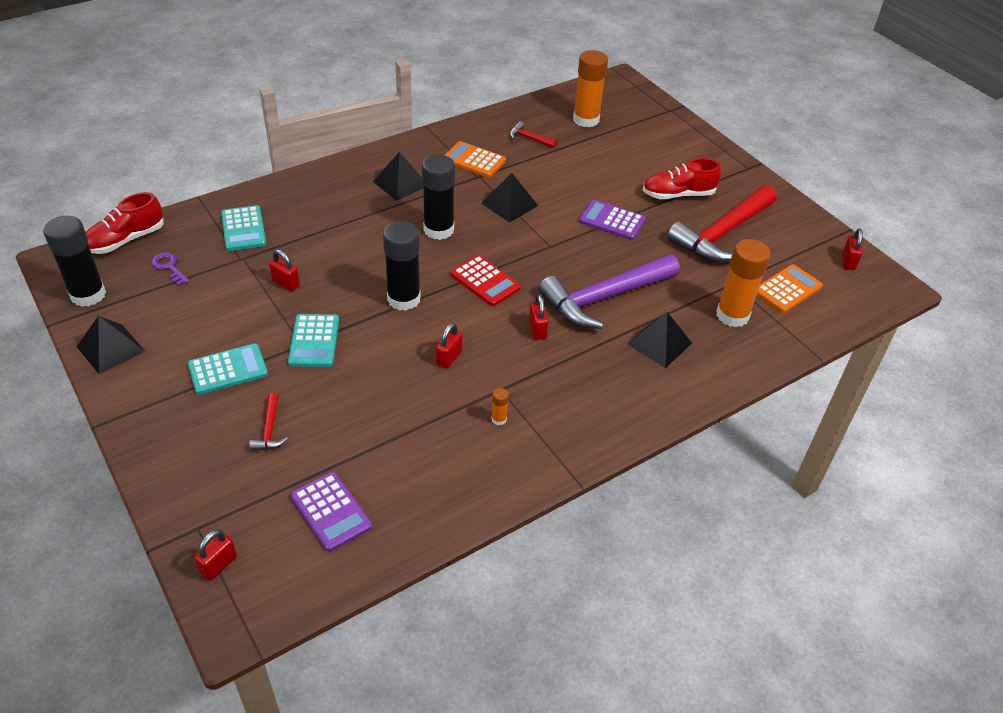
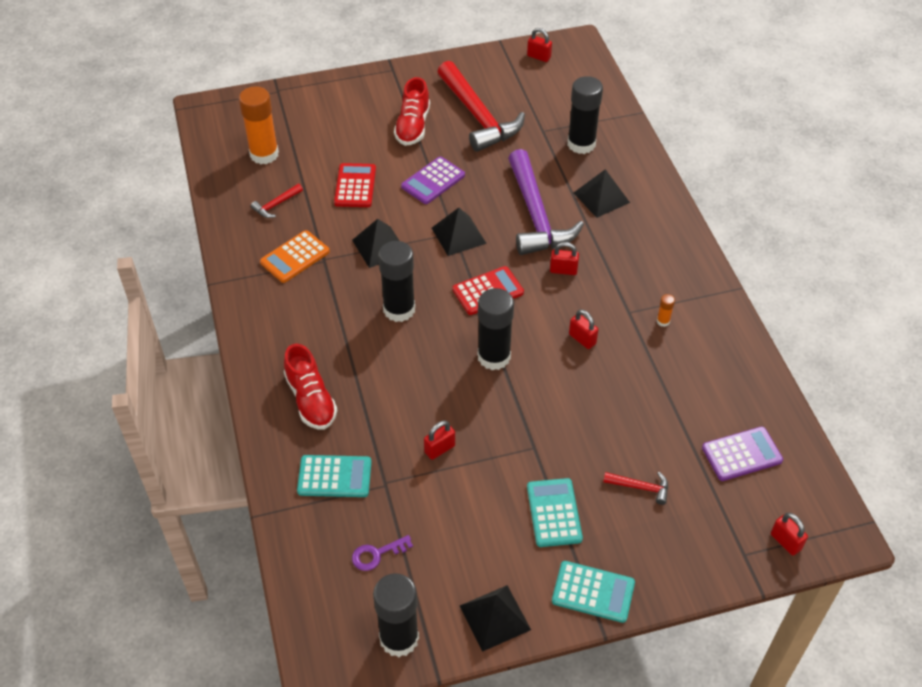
camera: 70 degrees left, 5 degrees up
red shoe [86,192,164,254] -> red shoe moved to [284,344,337,430]
turquoise calculator [288,314,339,367] -> turquoise calculator moved to [552,561,635,623]
black pyramid [373,152,423,201] -> black pyramid moved to [432,208,487,256]
orange glue stick [716,239,771,327] -> black glue stick [567,76,603,154]
orange calculator [757,264,823,313] -> none
none -> red calculator [334,163,376,207]

